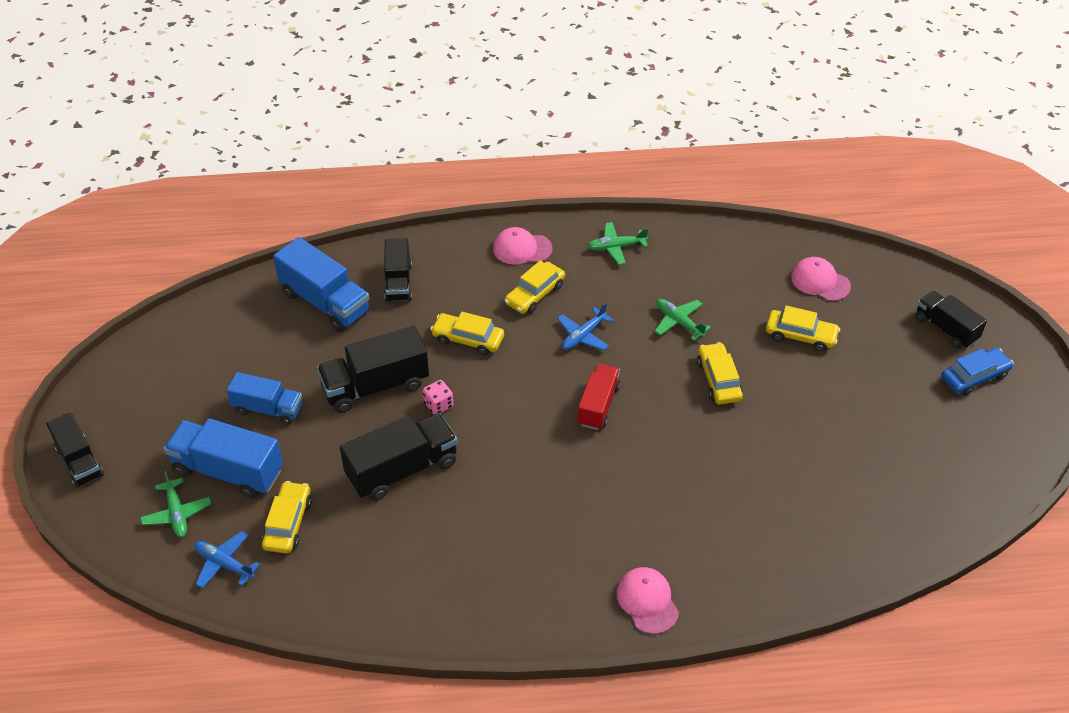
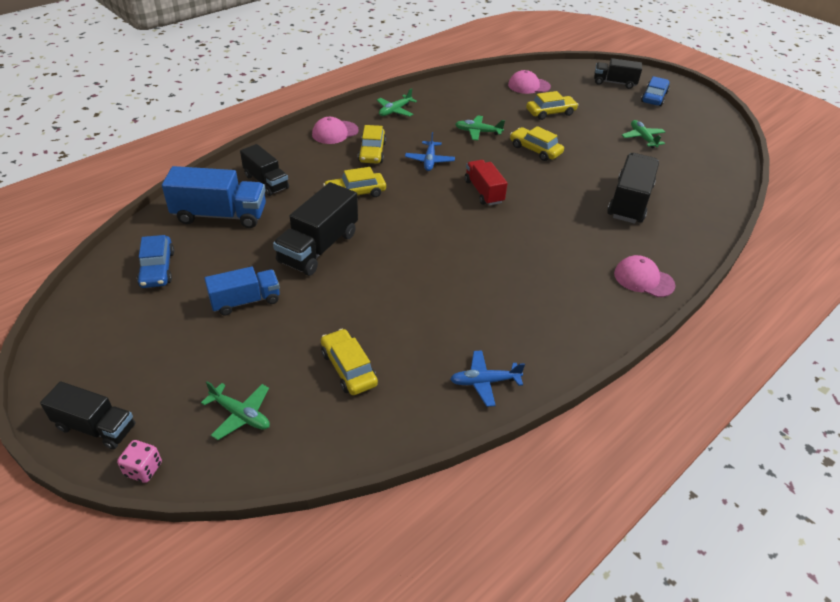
camera: 40 degrees left, 5 degrees down
blue truck [164,419,283,498] -> none
blue plane [194,531,260,589] -> blue plane moved to [450,350,525,407]
black truck [340,413,458,501] -> black truck moved to [607,153,659,223]
pink dice [423,380,453,414] -> pink dice moved to [117,440,162,483]
none -> blue car [137,235,174,288]
none -> green plane [622,120,665,148]

